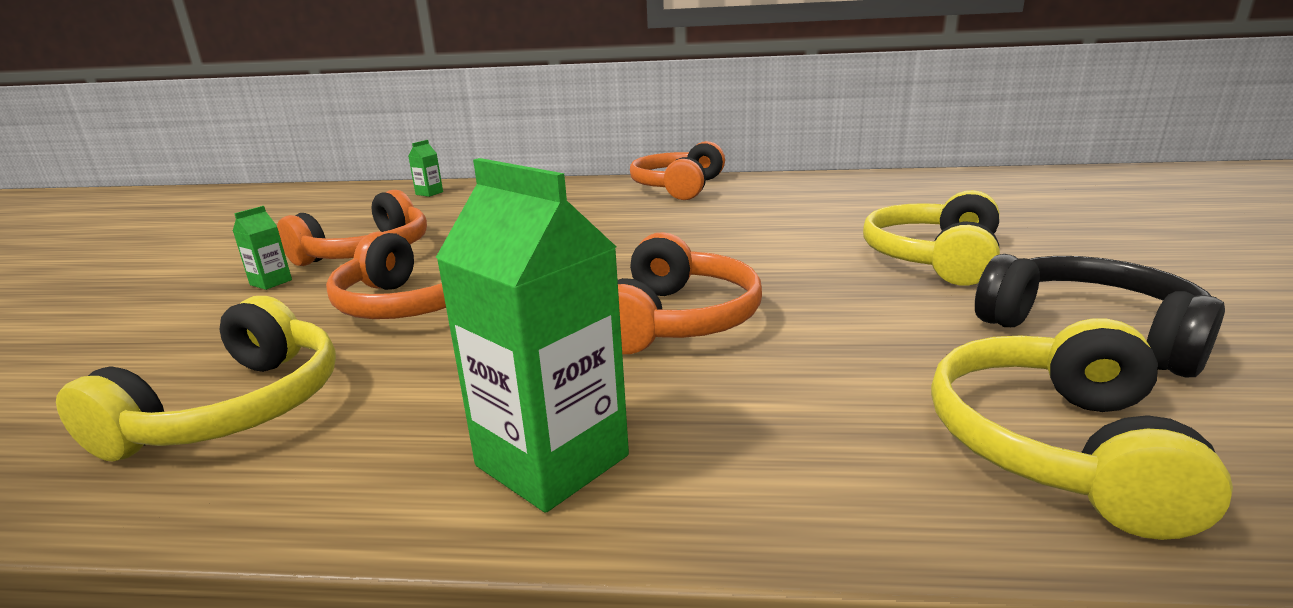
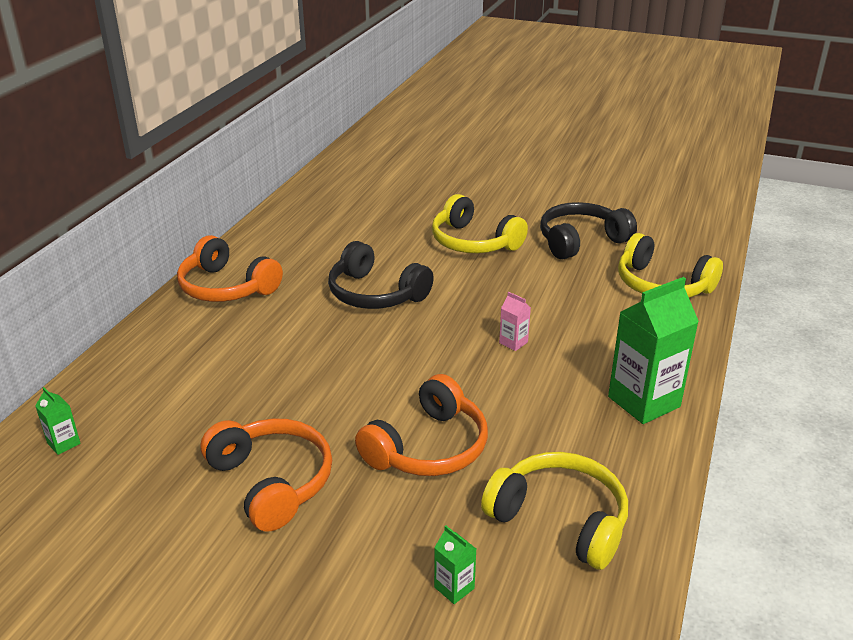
camera: 75 degrees left, 10 degrees up
green carton [233,206,292,290] -> green carton moved to [434,526,476,604]
orange headphones [618,232,762,354] -> pink carton [499,292,531,351]
none -> black headphones [328,241,434,309]

